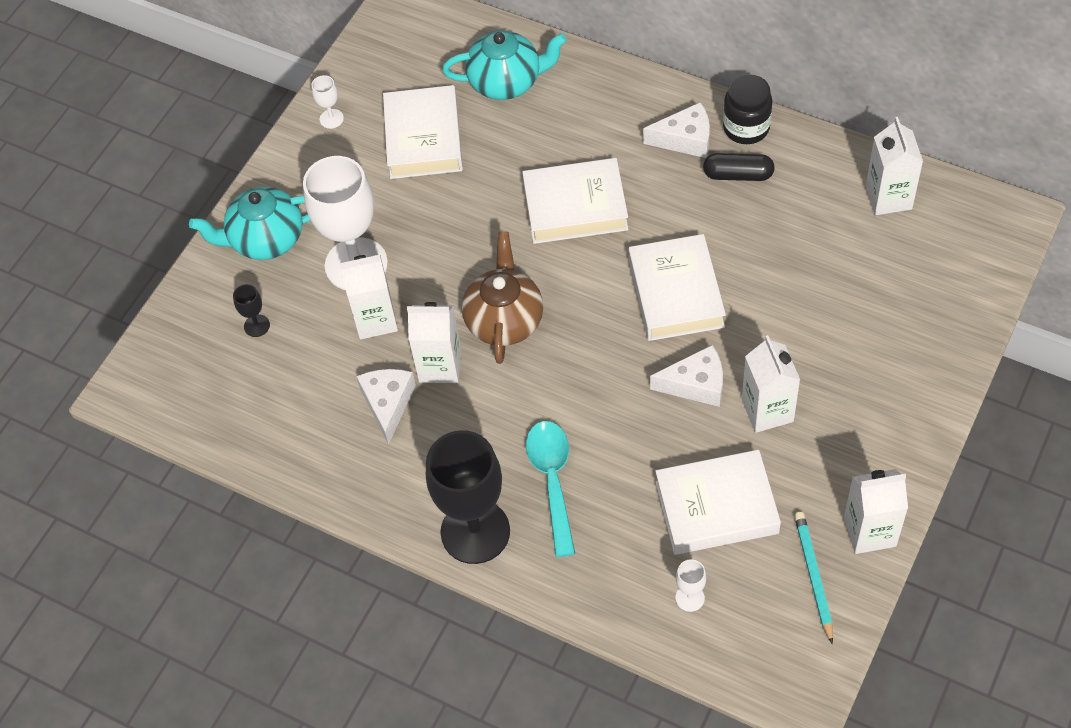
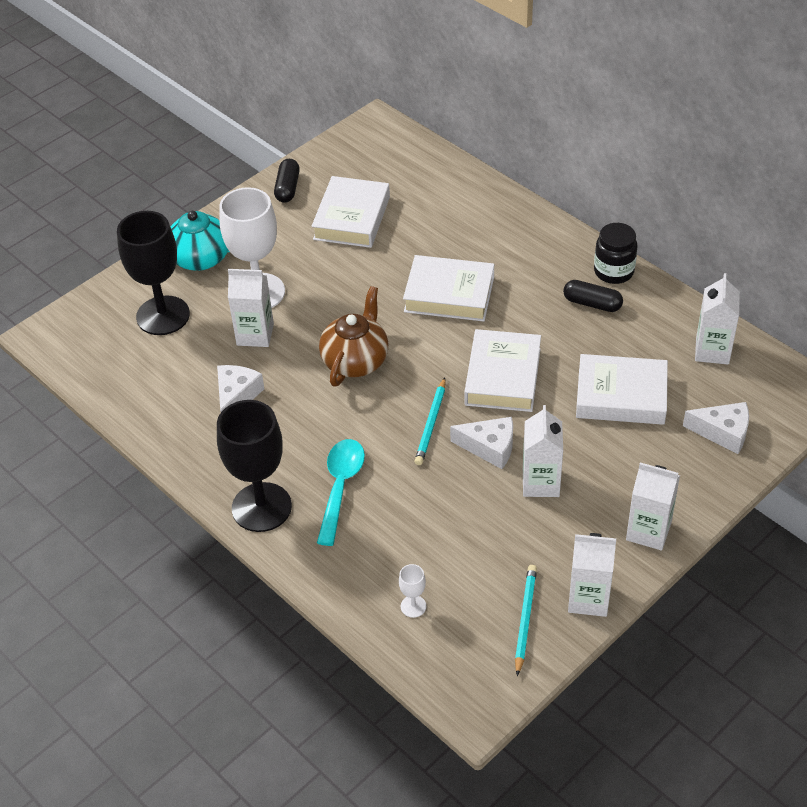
camera: 15 degrees right, 10 degrees down
black goblet [233,284,270,337] -> black goblet [117,211,190,335], size x2.46
white goblet [311,75,344,129] -> black capsule [274,159,300,203]
white carton [407,302,461,383] -> white carton moved to [626,462,680,550]
turquoise teapot [442,31,567,100] -> none
white cheese [643,102,710,158] -> white cheese moved to [683,402,749,454]
white book [655,450,781,555] -> white book moved to [576,354,668,425]
none -> turquoise pencil [414,377,445,465]

